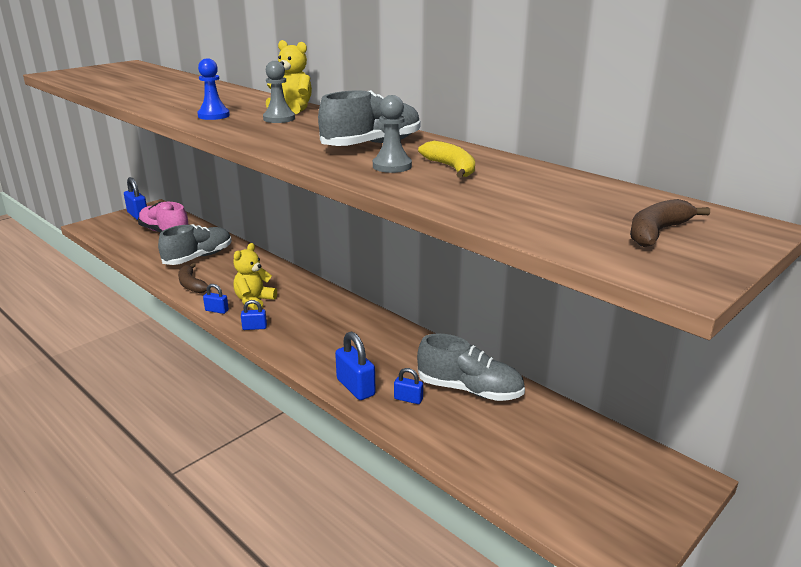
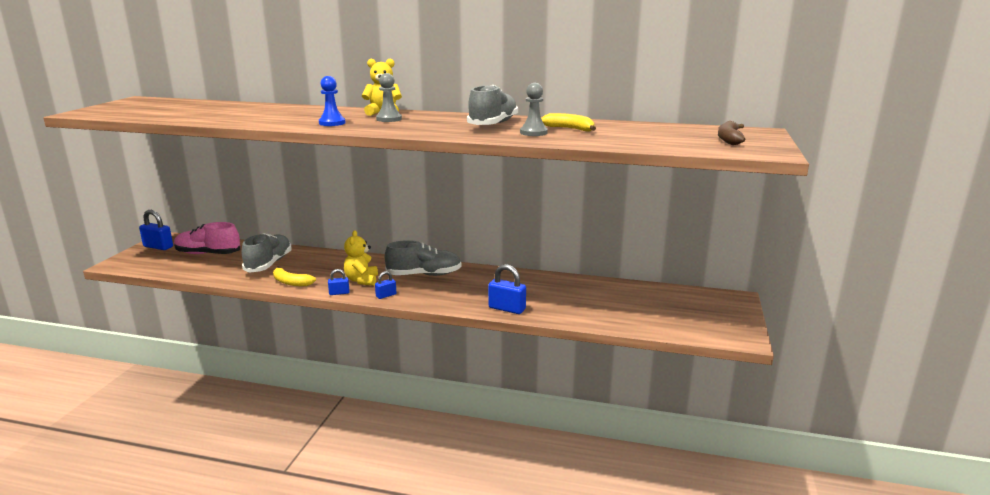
camera: 30 degrees left, 5 degrees down
brown banana [178,263,208,293] -> yellow banana [273,266,316,286]
blue padlock [394,368,423,404] -> none
grey shoe [417,334,525,401] -> grey shoe moved to [385,240,462,276]

